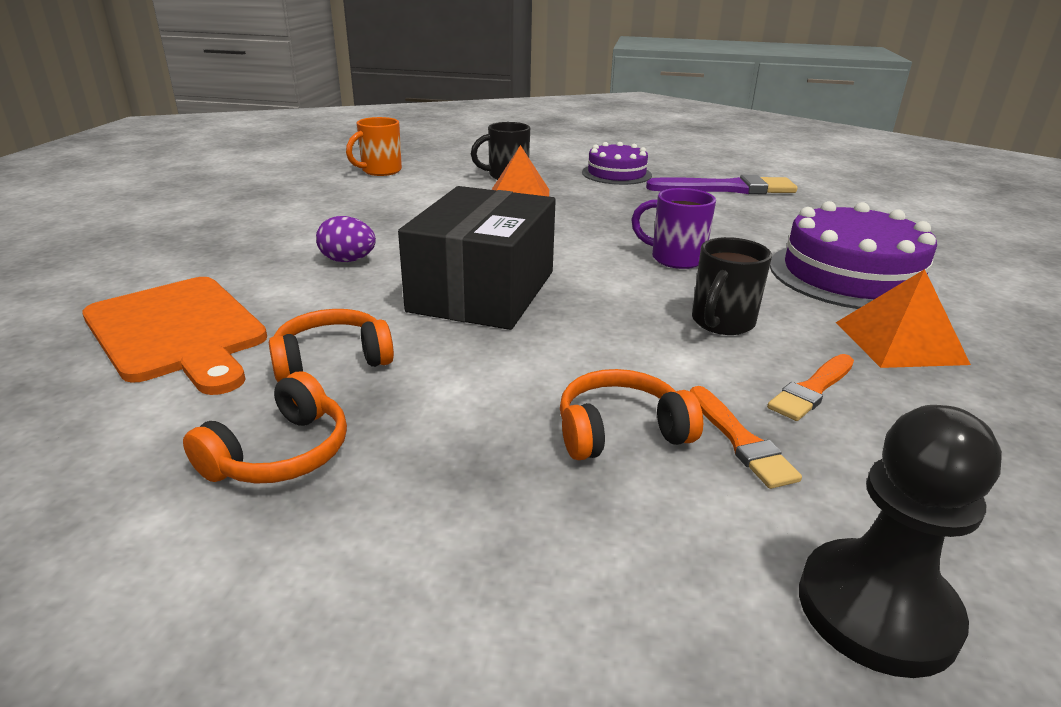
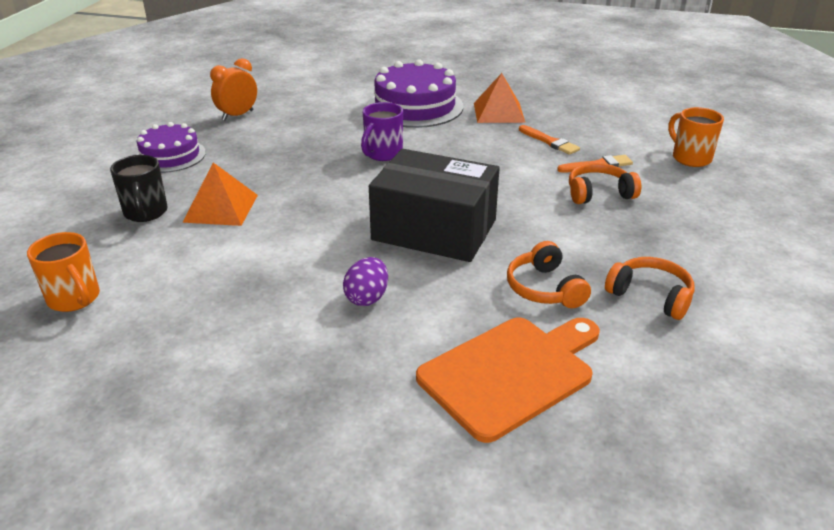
camera: 85 degrees left, 5 degrees up
orange headphones [560,369,703,460] -> orange headphones turned 90 degrees clockwise [569,163,641,204]
purple brush [646,175,797,194] -> orange clock [210,58,257,120]
black mug [692,237,772,335] -> none
black pawn [799,405,1002,678] -> orange mug [668,107,724,167]

